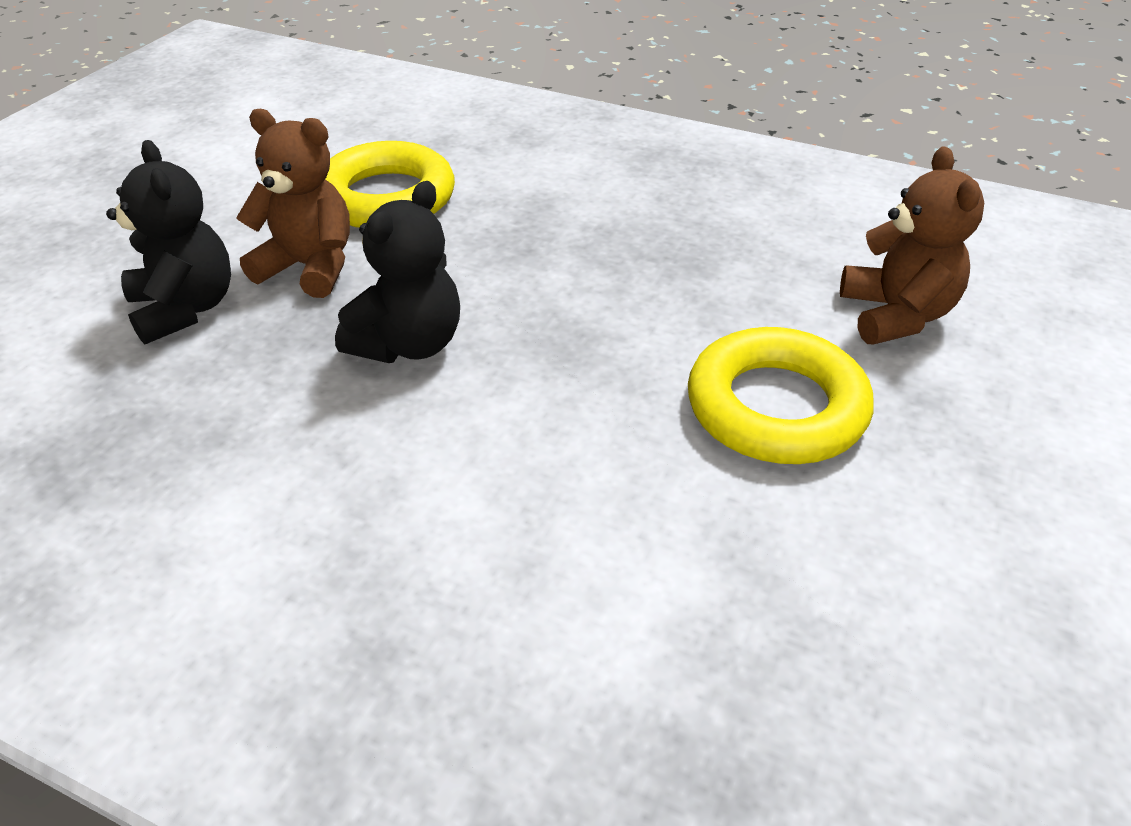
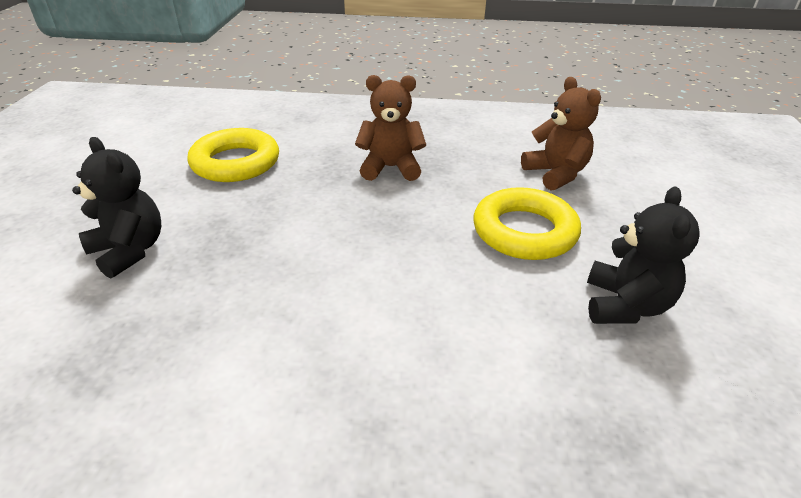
camera: 20 degrees left, 5 degrees down
brown teddy bear [236,109,350,298] -> brown teddy bear moved to [355,75,426,181]
black teddy bear [335,181,460,363] -> black teddy bear moved to [587,186,700,324]

